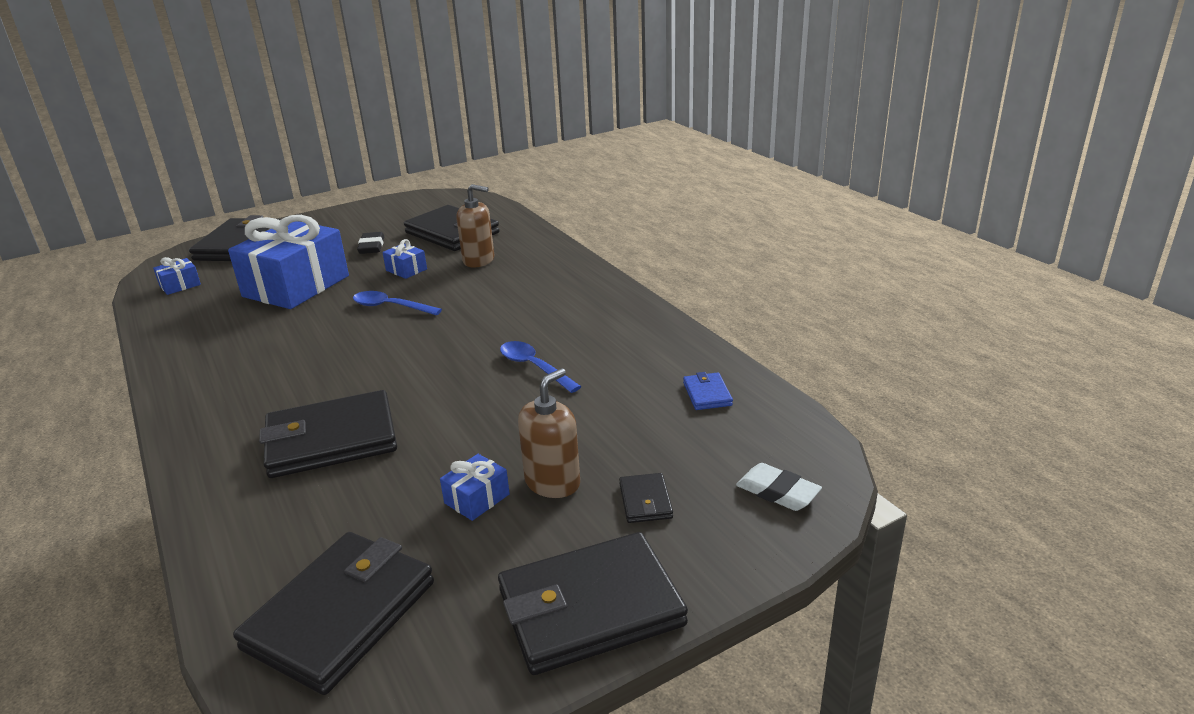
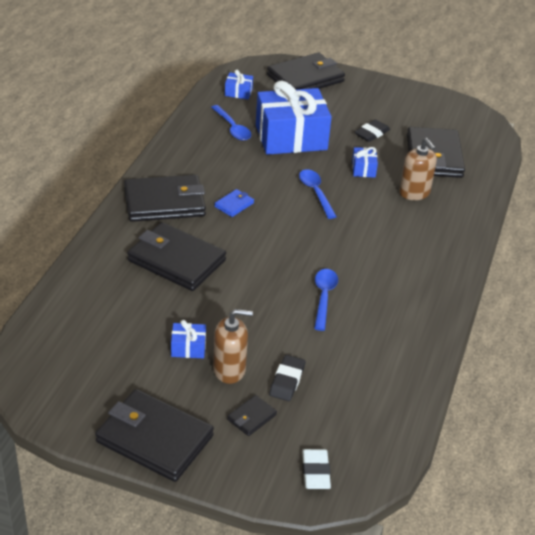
camera: 45 degrees right, 10 degrees up
black wallet [233,532,434,695] -> black wallet moved to [124,175,206,222]
blue wallet [683,372,733,410] -> blue wallet moved to [214,189,254,217]
none -> blue spoon [211,105,251,141]
none -> black eraser [269,355,305,401]

